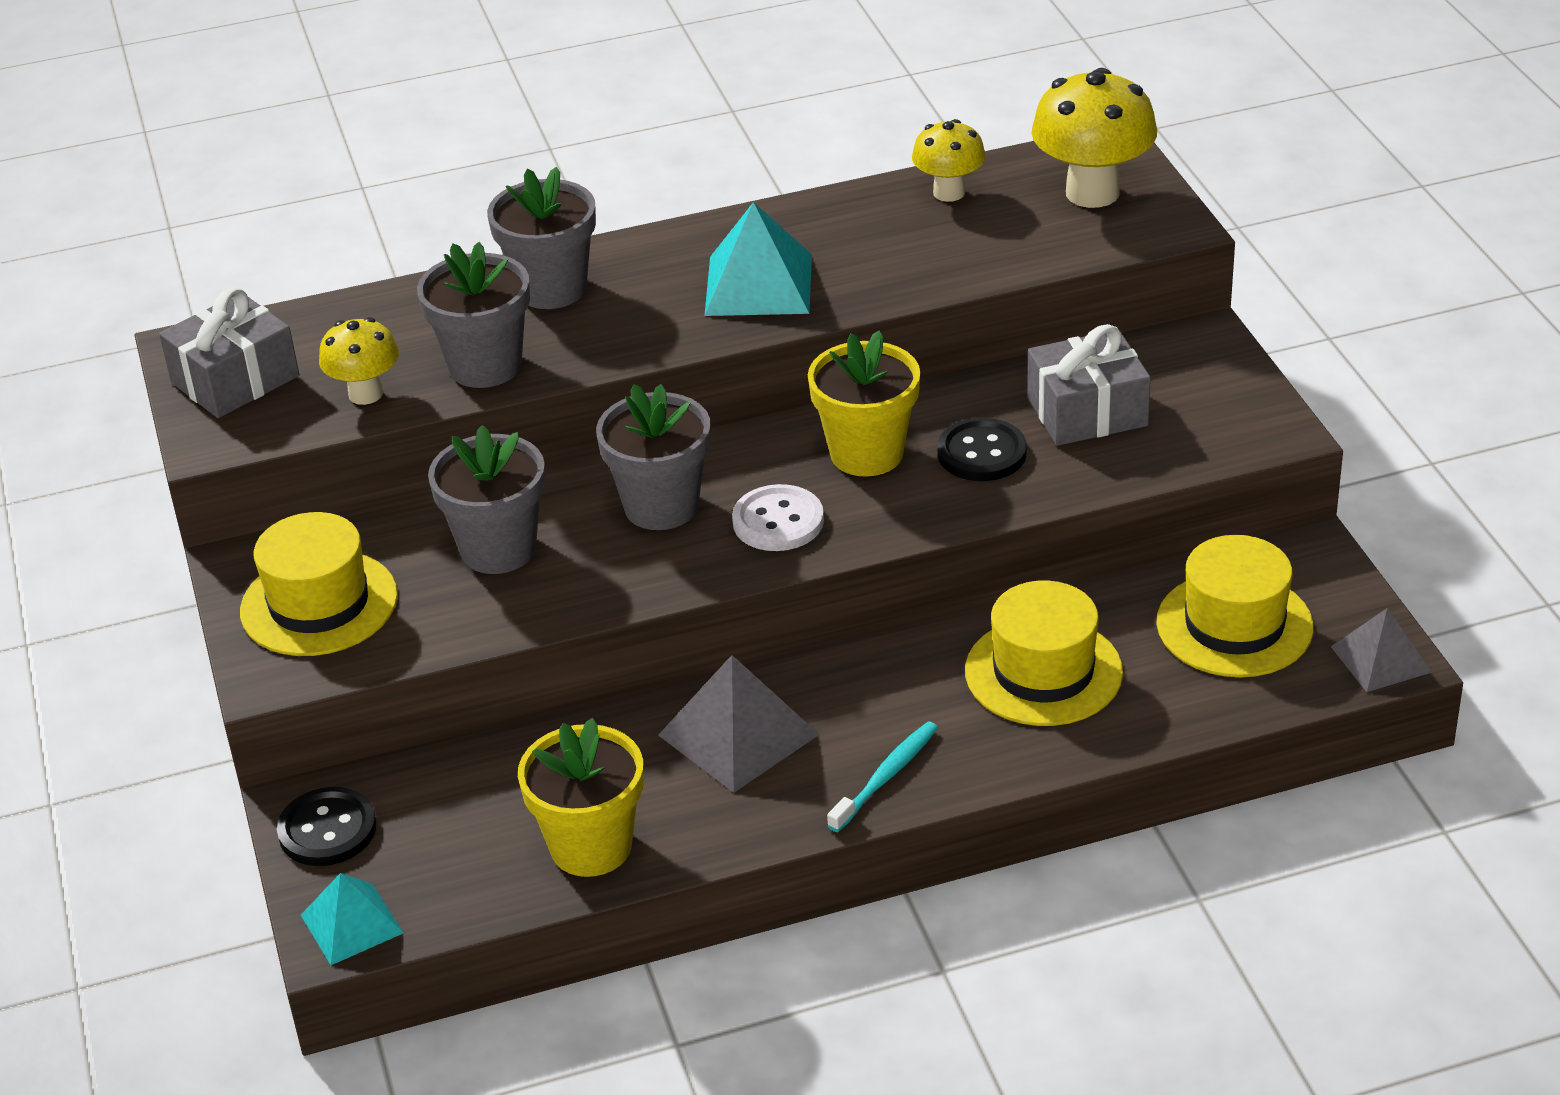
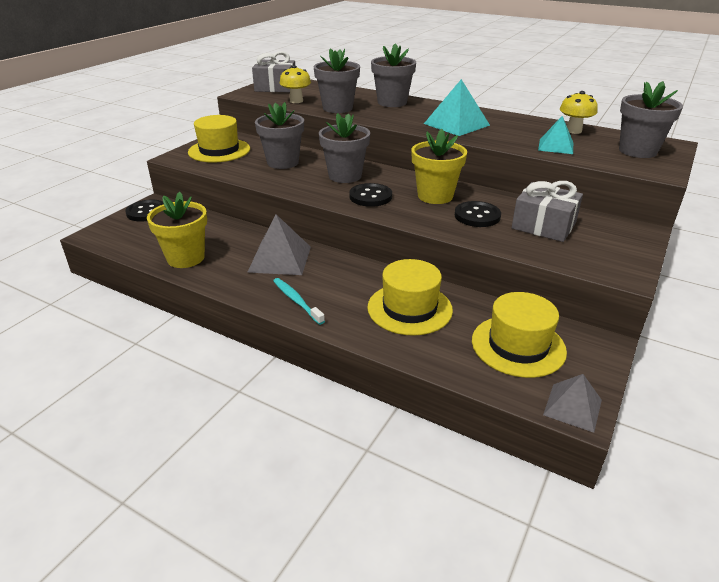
camera: 45 degrees right, 5 degrees down
turquoise pyramid [301,873,404,965] -> turquoise pyramid moved to [538,116,573,154]
white button [732,484,824,551] -> black button [349,183,392,207]
turquoise toothbrush [827,721,938,832] -> turquoise toothbrush turned 120 degrees counterclockwise [273,278,325,325]
yellow mushroom [1031,68,1157,208] -> grey flower pot [619,81,683,158]

